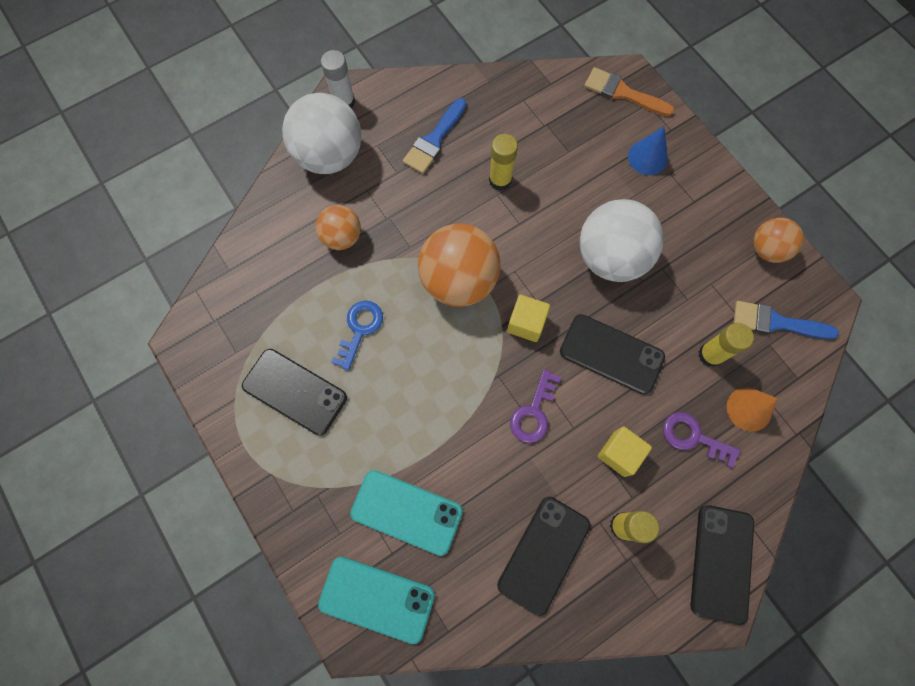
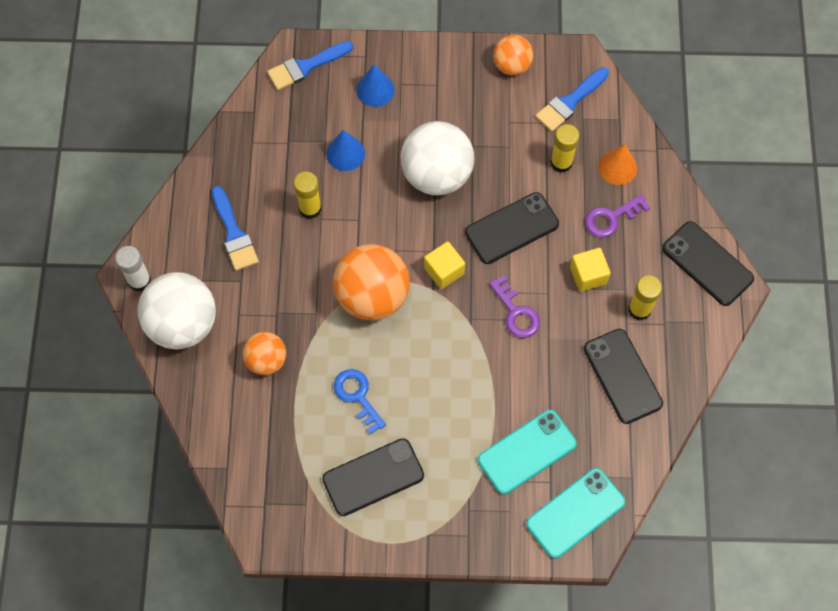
camera: 55 degrees left, 5 degrees down
orange brush [584,67,674,116] -> blue brush [267,41,353,90]
none -> blue cone [326,130,365,171]

